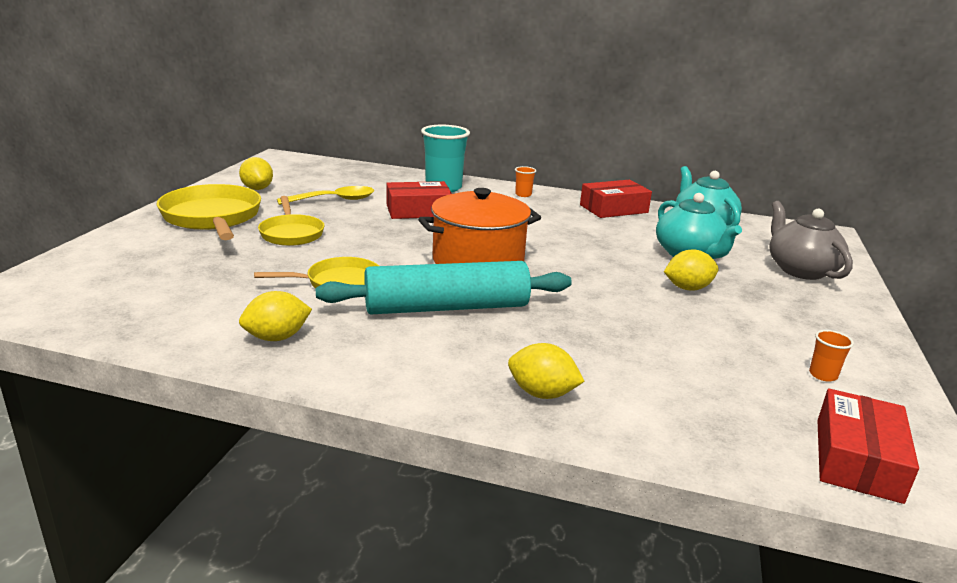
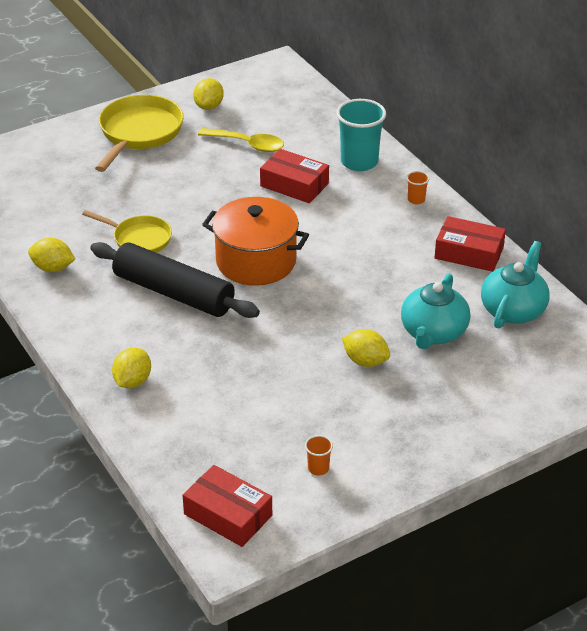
camera: 45 degrees right, 15 degrees up
yellow pan [258,196,324,246] -> none
turquoise rolling pin [316,261,572,314] -> black rolling pin [90,242,260,318]
yellow lemon [508,343,585,399] -> yellow lemon turned 45 degrees clockwise [112,348,151,388]
grey teapot [769,201,853,280] -> none
red box [817,388,919,504] -> red box turned 60 degrees clockwise [183,465,272,547]

